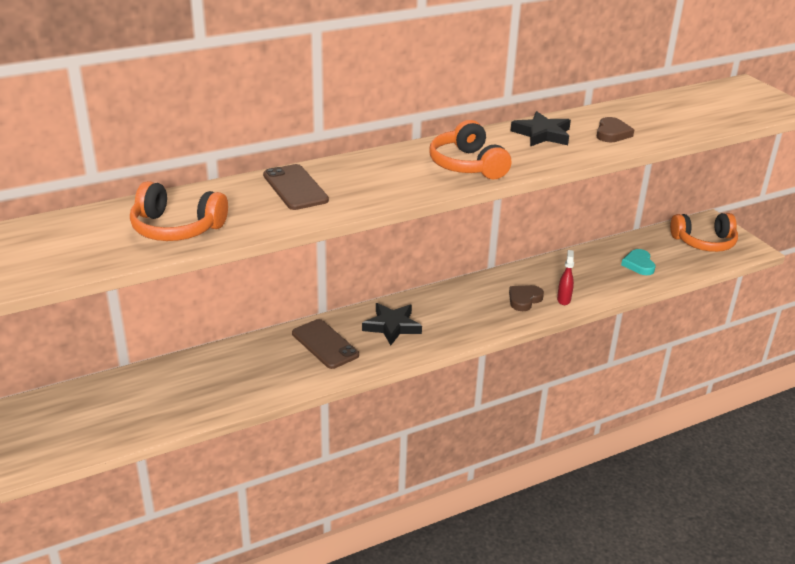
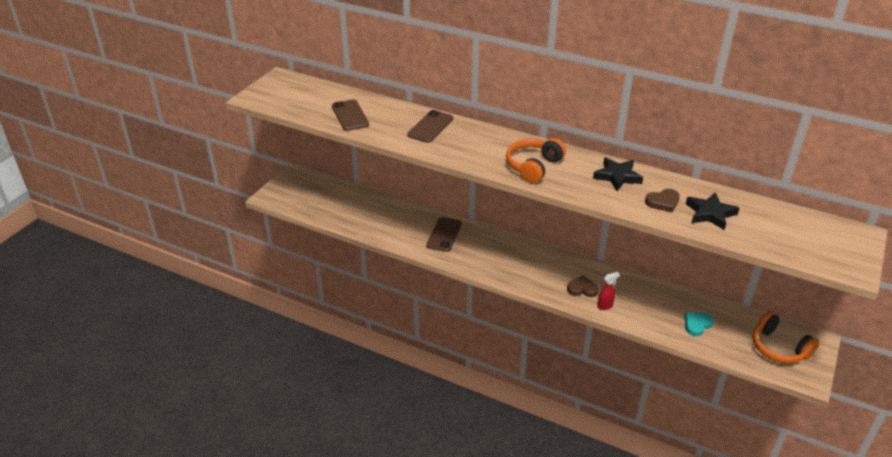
camera: 55 degrees right, 5 degrees up
orange headphones [130,181,228,241] -> brown phone [332,99,369,131]
black star [362,303,422,345] -> black star moved to [686,192,739,230]

